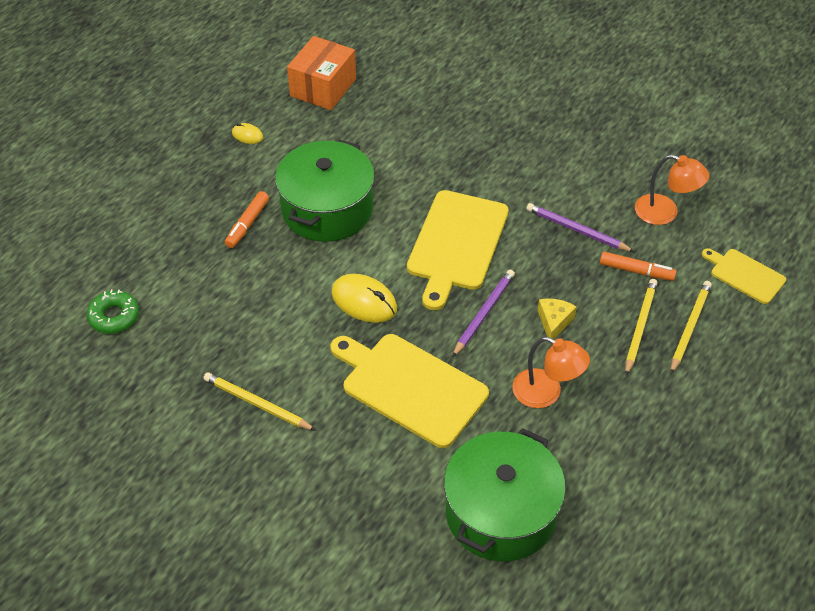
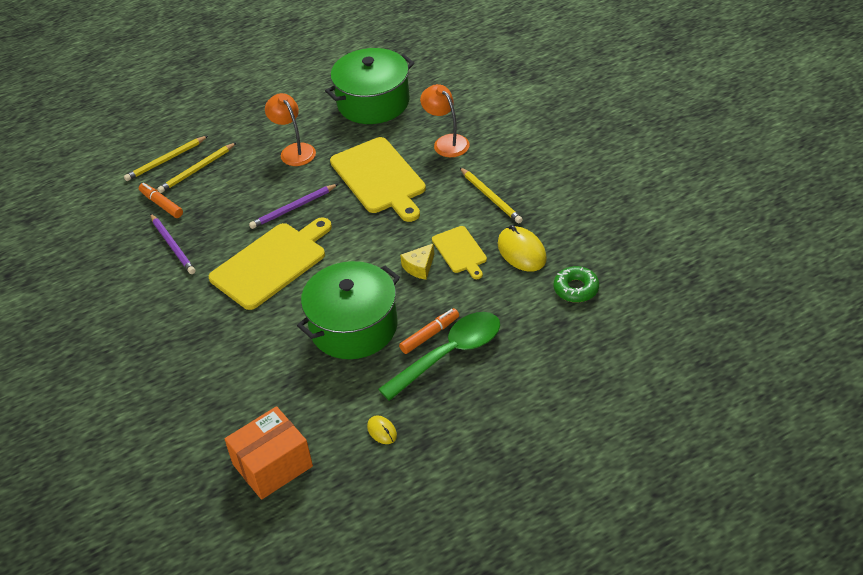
camera: 150 degrees left, 5 degrees down
yellow mouse [331,274,397,323] -> yellow mouse moved to [498,225,547,272]
yellow cheese [537,299,577,339] -> yellow cheese moved to [400,244,434,280]
orange lamp [635,154,709,225] -> orange lamp moved to [420,84,470,157]
yellow cutting board [702,248,786,304] -> yellow cutting board moved to [432,226,487,279]
none -> green spoon [378,312,500,401]

